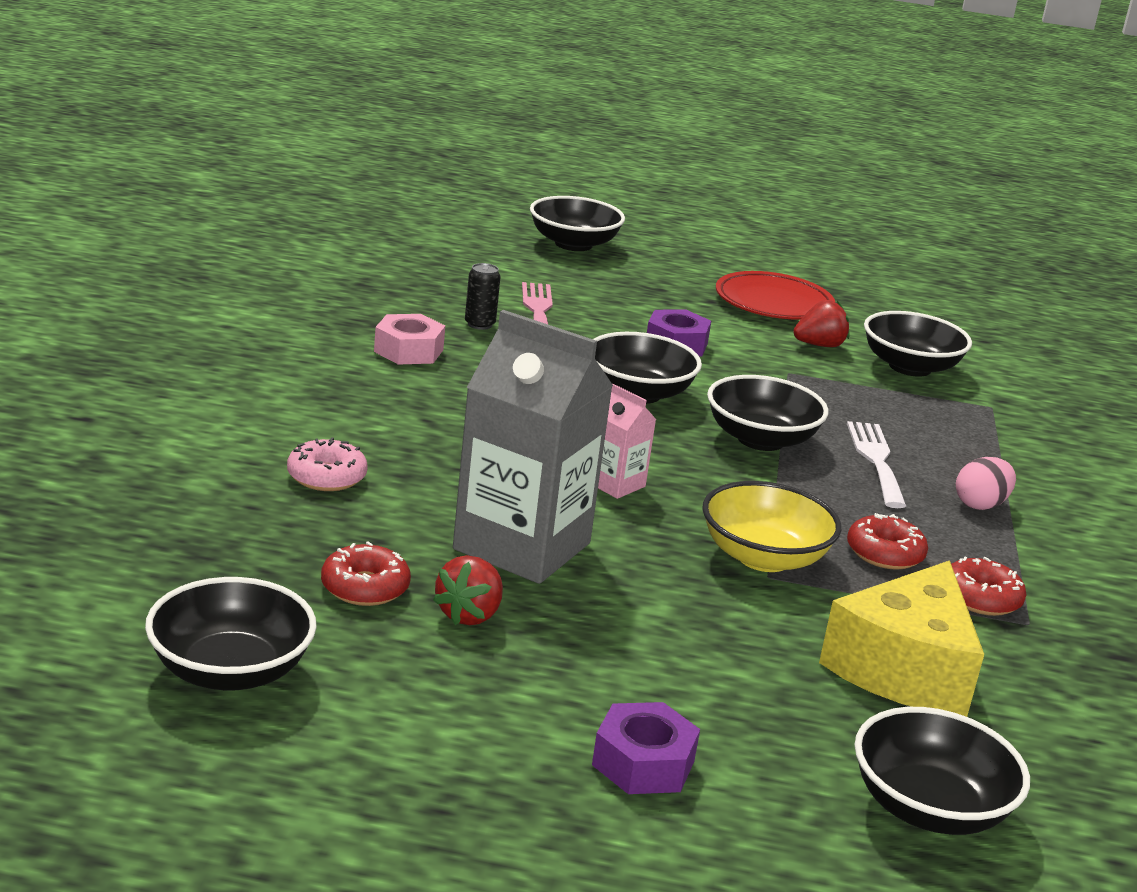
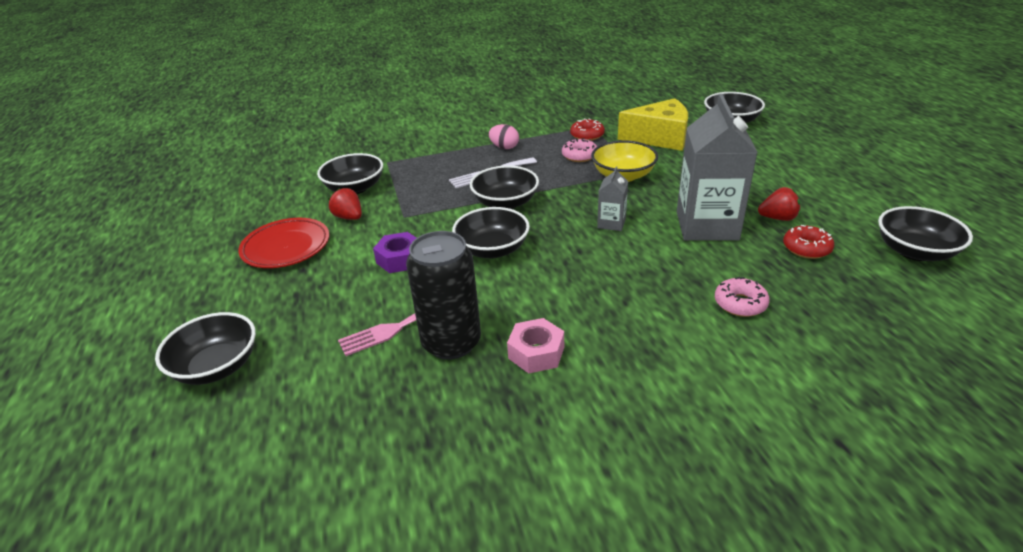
camera: 110 degrees left, 10 degrees up
black can [465,263,501,330] -> black can [406,231,481,360], size x2.31
purple nut [592,702,700,794] -> none
pink carton [598,384,656,499] -> grey carton [597,166,628,231]
red donut [847,513,928,570] -> pink donut [562,138,597,162]

